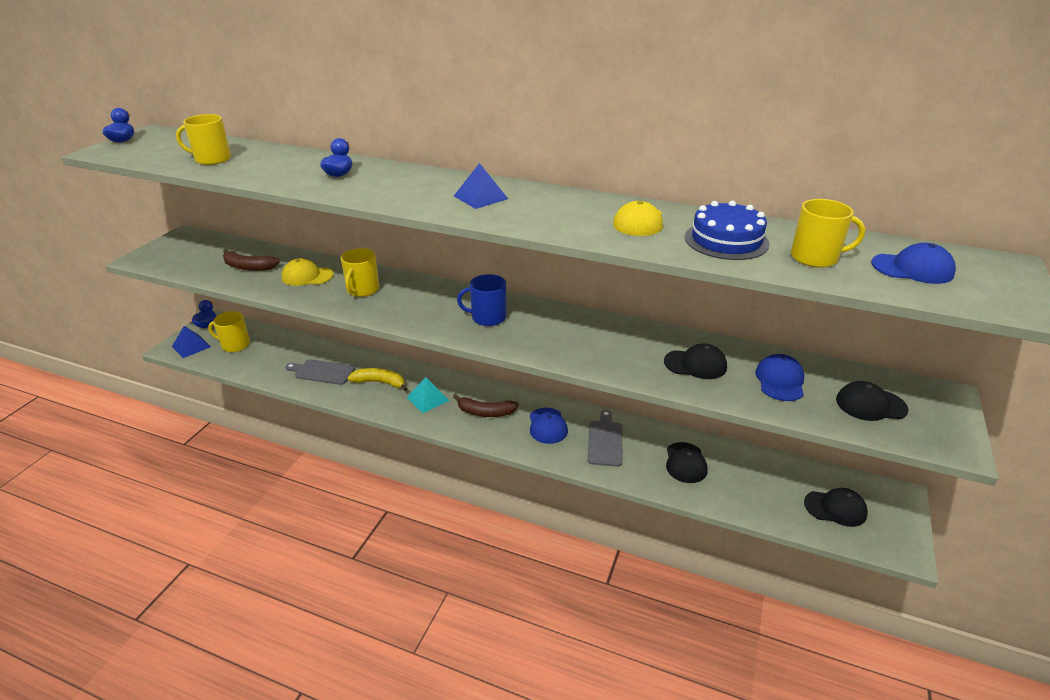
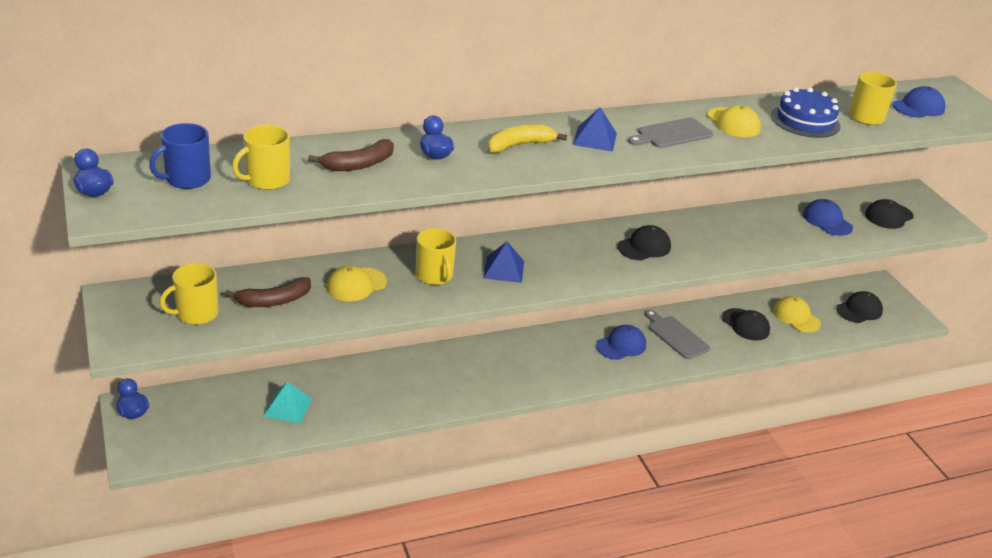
camera: 45 degrees left, 0 degrees up
blue pyramid [172,326,211,358] -> blue pyramid moved to [483,242,524,283]
yellow mug [208,311,250,352] -> yellow mug moved to [160,263,219,325]
grey cutting board [285,359,355,385] -> grey cutting board moved to [628,118,713,148]
yellow banana [348,368,408,391] -> yellow banana moved to [488,124,567,153]
turquoise pyramid [407,377,450,413] -> turquoise pyramid moved to [263,382,312,423]
brown banana [453,394,519,417] -> brown banana moved to [308,139,394,171]
blue mug [457,274,506,326] -> blue mug moved to [149,123,211,189]
blue cap [530,408,568,444] -> blue cap turned 75 degrees counterclockwise [596,325,646,360]
black cap [664,344,727,379] -> black cap moved to [618,225,671,261]
none -> yellow cap [773,296,821,332]

